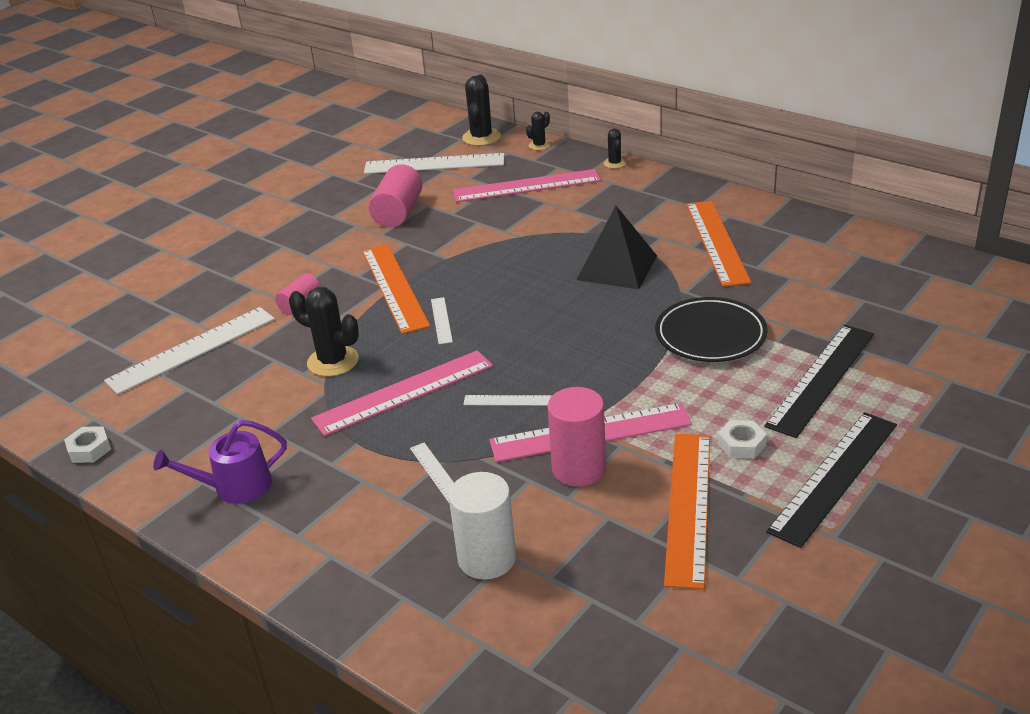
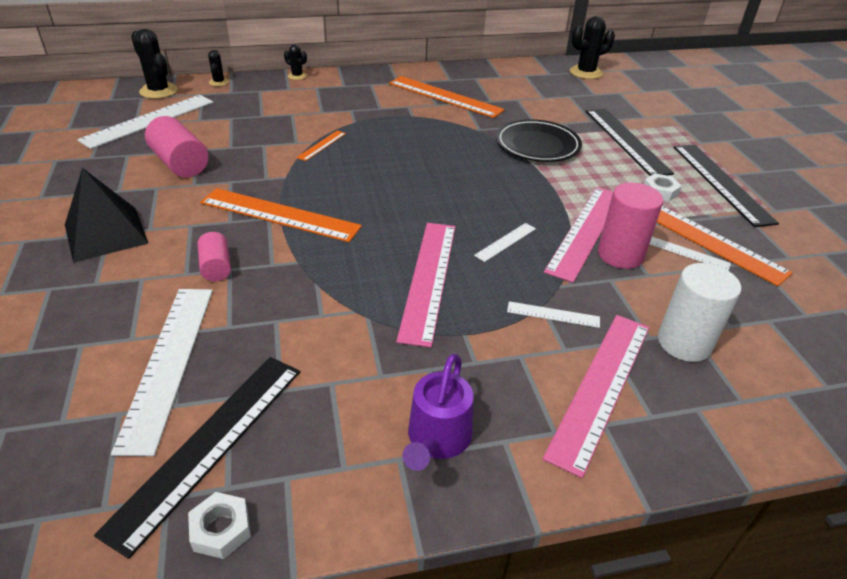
camera: 55 degrees left, 5 degrees up
black cactus [289,287,359,377] -> black cactus moved to [570,16,615,79]
white ruler [431,297,453,344] -> white ruler moved to [650,237,731,271]
pink ruler [453,169,601,202] -> pink ruler moved to [543,315,650,478]
black pyramid [576,206,657,289] -> black pyramid moved to [65,168,148,263]
none -> black ruler [94,357,300,559]
none -> orange ruler [296,131,346,161]

